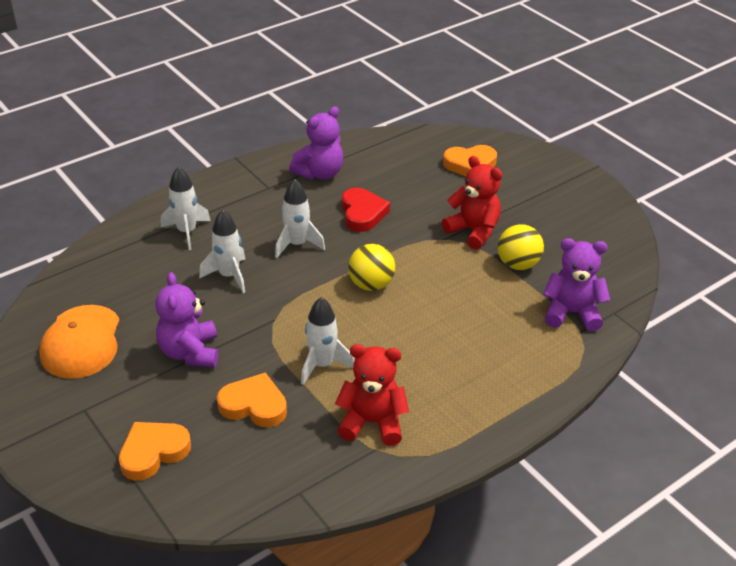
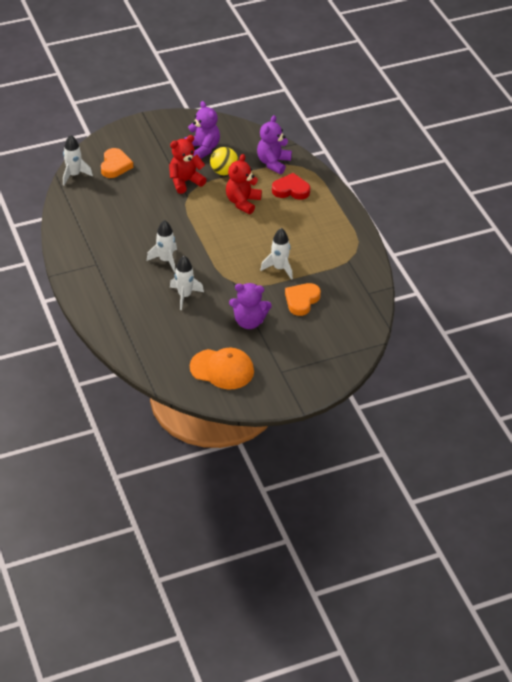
camera: 75 degrees left, 5 degrees up
orange heart [119,422,191,481] -> none
white rocket [161,166,211,250] -> white rocket moved to [63,135,93,186]
purple teddy bear [289,107,343,179] -> purple teddy bear moved to [185,101,220,159]
red teddy bear [335,344,409,446] -> red teddy bear moved to [226,154,262,214]
red heart [342,188,390,232] -> red heart moved to [272,173,310,200]
yellow ball [348,244,395,291] -> none

